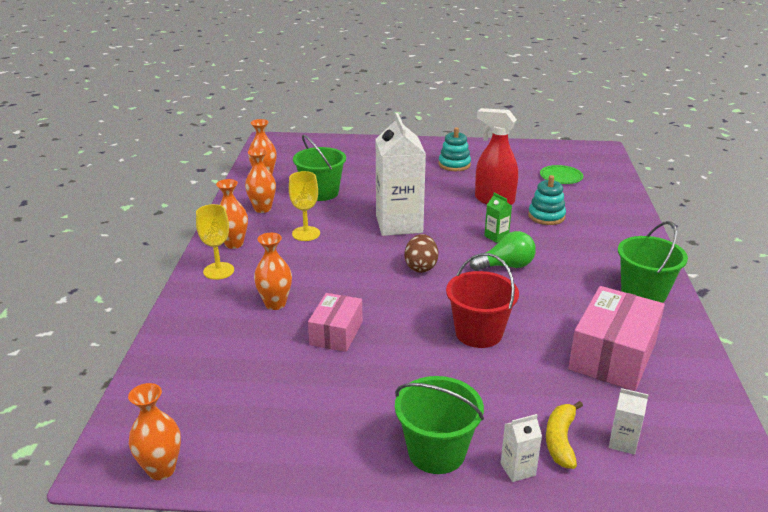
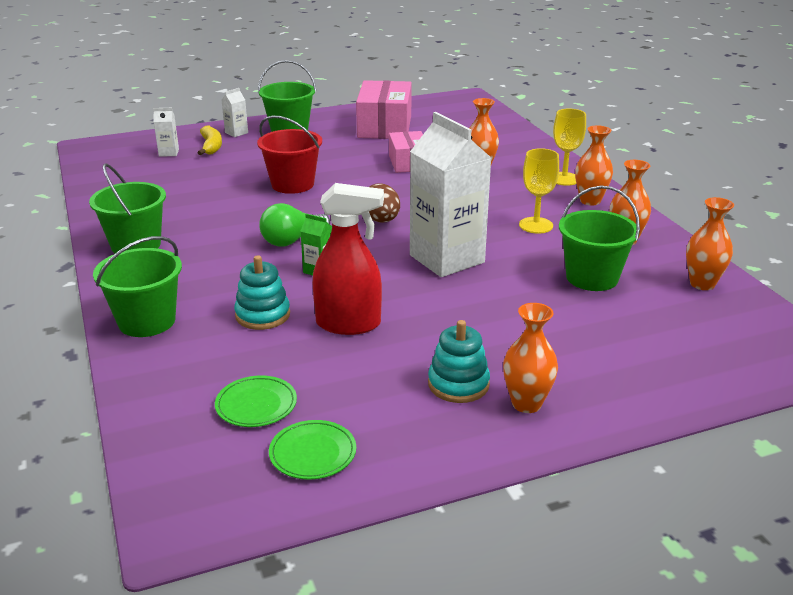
camera: 155 degrees right, 0 degrees up
orange vase [128,383,181,480] -> orange vase moved to [503,303,558,413]
pink box [568,286,665,391] -> pink box moved to [356,80,412,139]
none -> green bucket [93,236,182,337]
none -> green plate [269,420,356,480]

